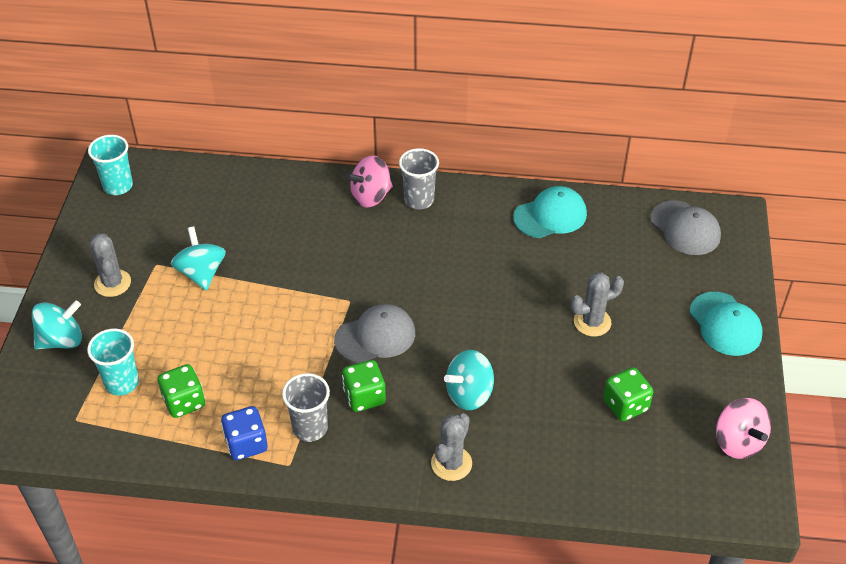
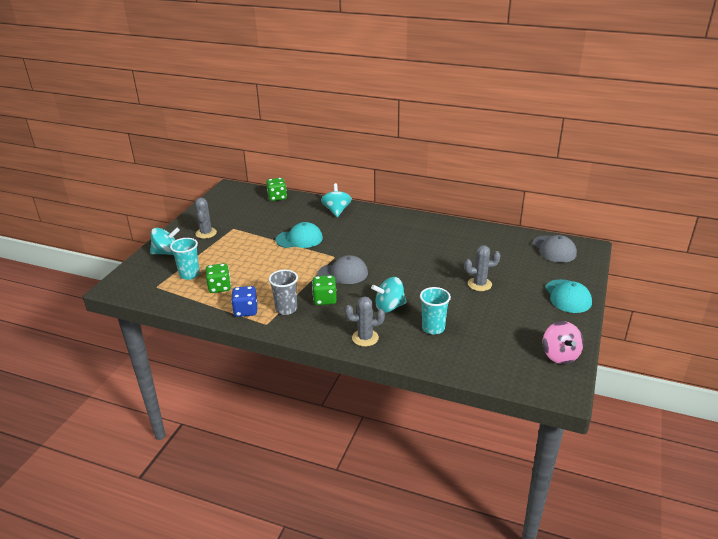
camera: 15 degrees right, 15 degrees down
turquoise cup [88,135,133,195] -> turquoise cup moved to [420,287,451,334]
turquoise spinning top [171,227,226,290] -> turquoise spinning top moved to [321,183,352,217]
pink spinning top [346,155,393,208] -> none
grey cup [399,148,439,210] -> none
grey cactus [431,413,472,481] -> grey cactus turned 45 degrees clockwise [345,296,385,347]
turquoise cap [513,186,587,238] -> turquoise cap moved to [276,222,323,248]
green dice [603,367,653,421] -> green dice moved to [266,178,287,201]

